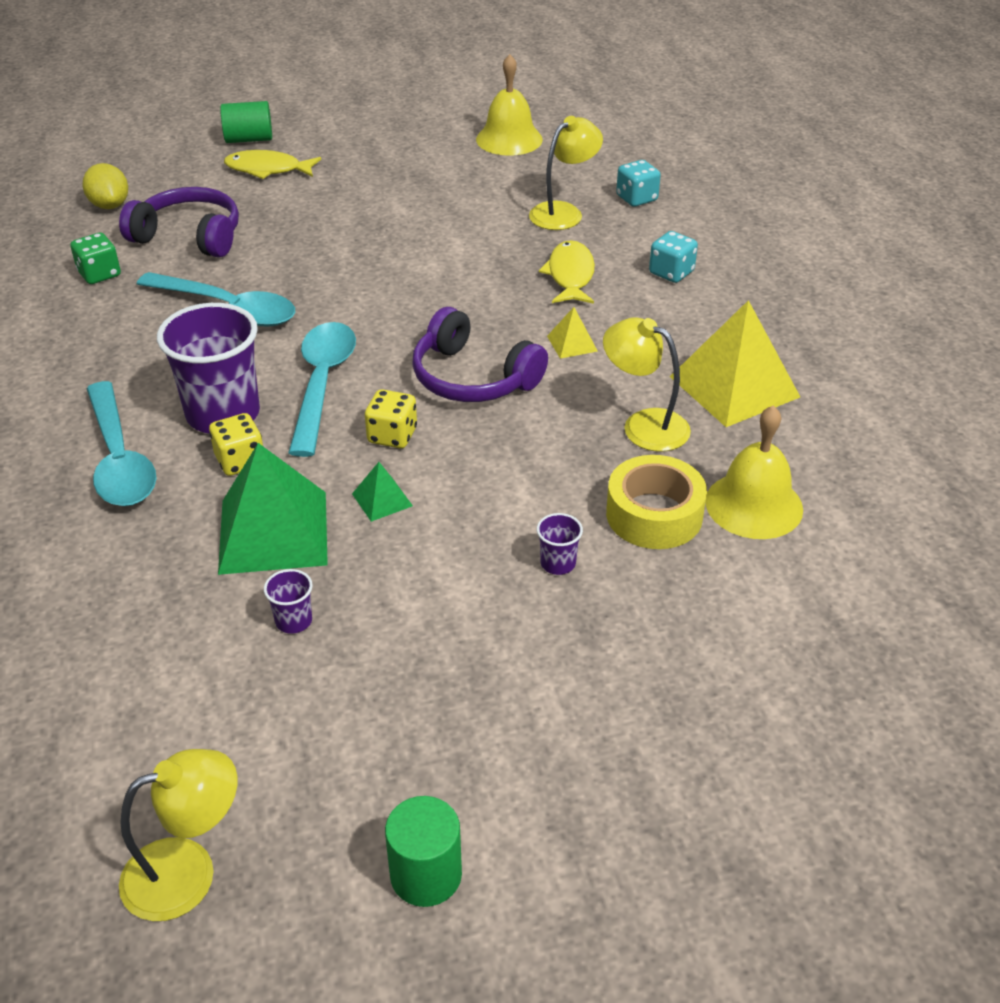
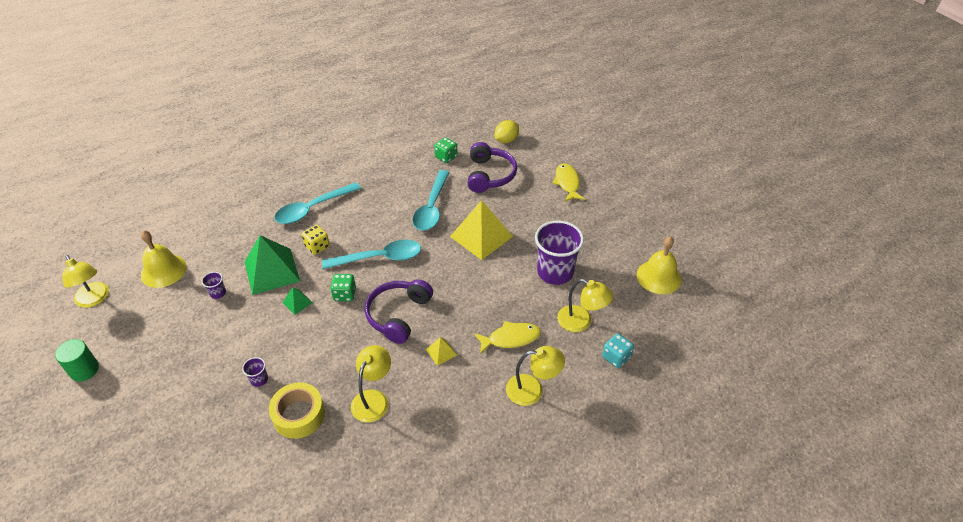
camera: 75 degrees right, 5 degrees up
purple cup [157,303,260,433] -> purple cup moved to [535,221,584,285]
green cylinder [220,101,272,143] -> none
yellow dice [365,389,417,448] -> green dice [330,274,356,301]
turquoise dice [649,231,698,283] -> yellow lamp [506,346,565,406]
yellow pyramid [670,300,800,427] -> yellow pyramid moved to [450,200,513,260]
yellow bell [706,405,803,539] -> yellow bell moved to [141,230,187,288]

